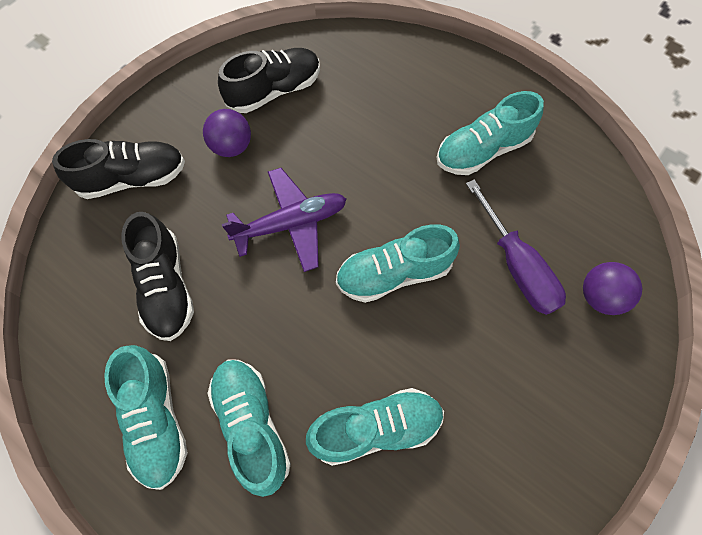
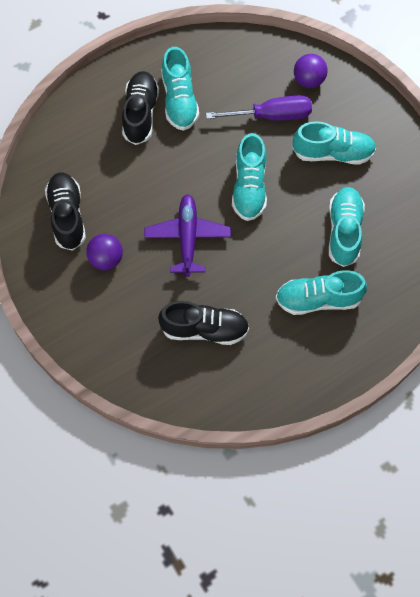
camera: 70 degrees left, 0 degrees up
black shoe [52,139,185,199] -> black shoe moved to [122,71,159,145]
turquoise shoe [104,345,188,490] -> turquoise shoe moved to [293,121,376,165]

